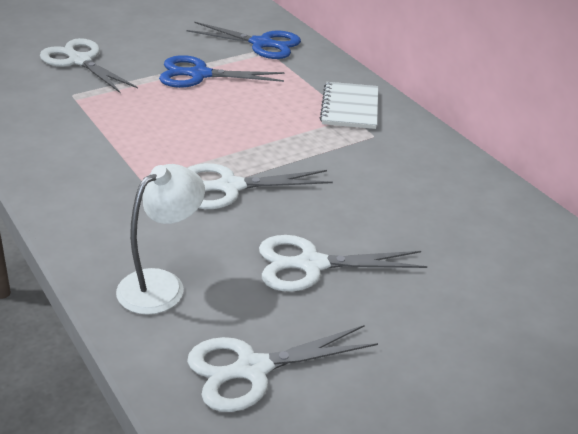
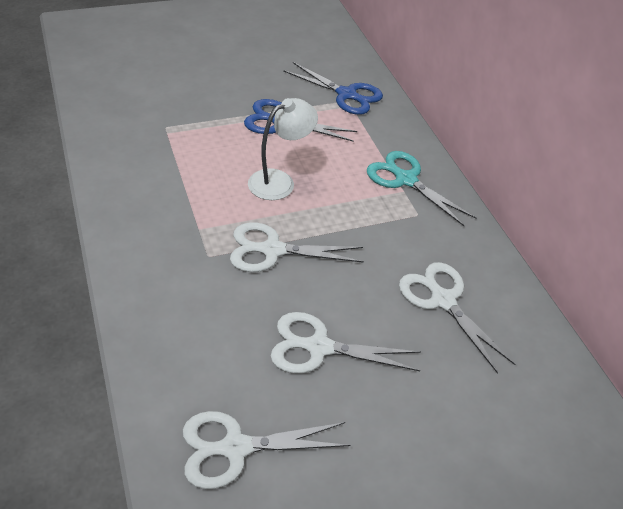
camera: 10 degrees right, 10 degrees up
white scissors [40,38,138,93] -> white scissors moved to [399,262,516,374]
white lamp [116,164,205,315] -> white lamp moved to [248,98,318,200]
white notebook [320,82,378,129] -> turquoise scissors [367,151,476,226]

